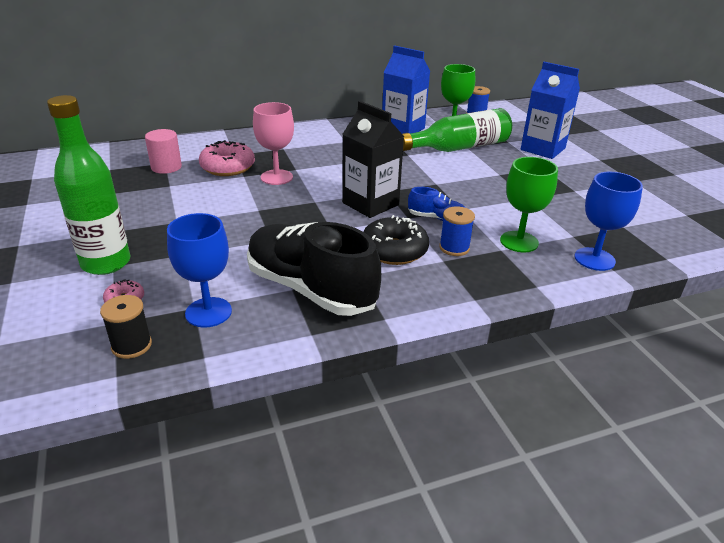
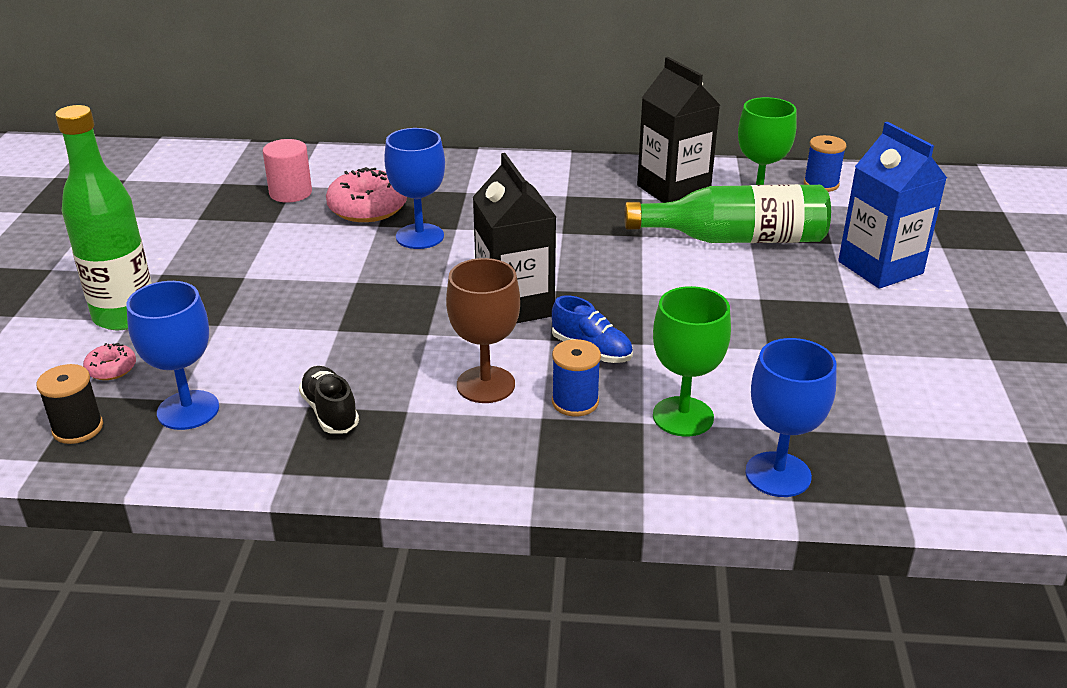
camera: 25 degrees right, 0 degrees up
black shoe [247,222,381,316] -> black shoe [299,366,359,434], size x0.45
pink goblet [253,102,294,185] -> blue goblet [384,128,445,249]
black donut [363,215,429,265] -> brown goblet [446,258,520,403]
blue carton [382,46,430,134] -> black carton [637,57,720,203]

